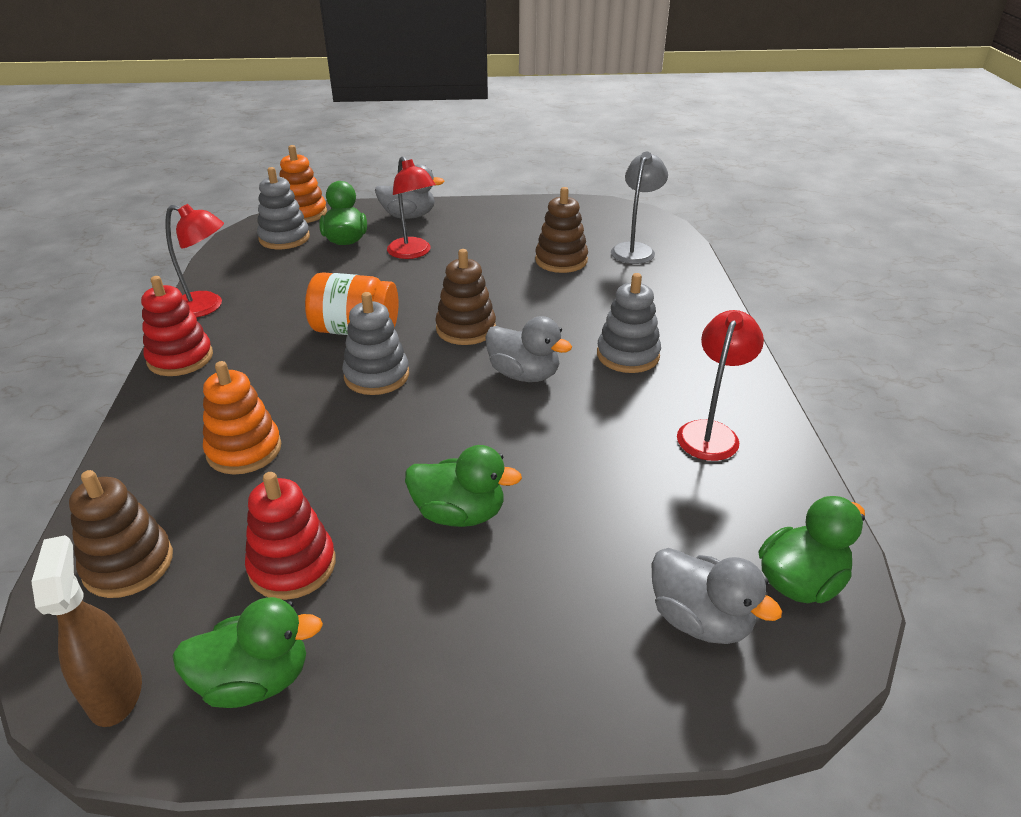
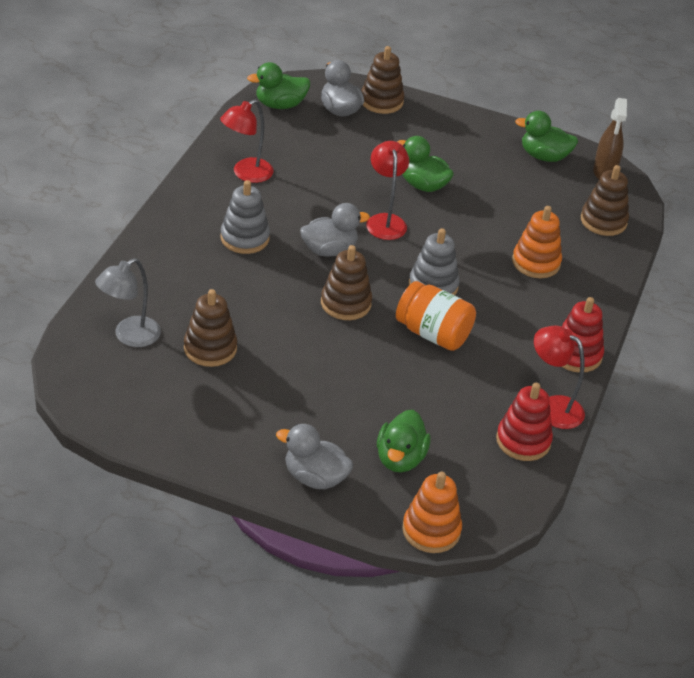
camera: 160 degrees left, 5 degrees up
red stacking toy [245,472,336,600] -> red stacking toy moved to [496,383,553,461]
grey stacking toy [257,167,310,249] -> none
red lamp [387,156,436,259] -> red lamp moved to [366,141,409,240]
grey duck [485,316,572,382] -> grey duck turned 105 degrees clockwise [300,203,370,257]
none -> brown stacking toy [361,46,404,114]

